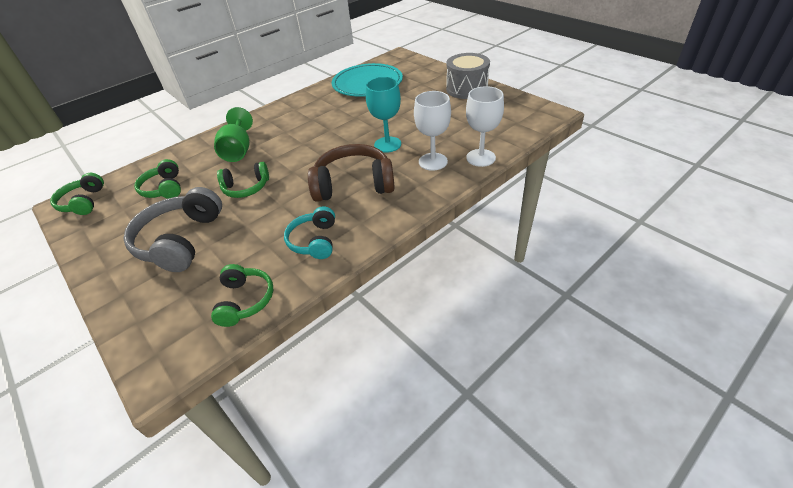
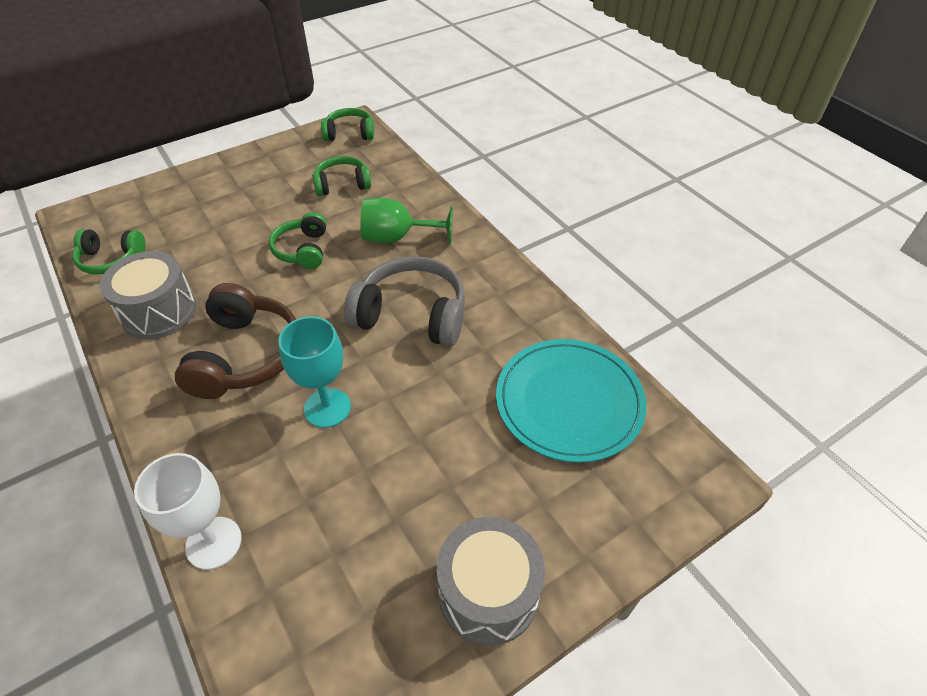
camera: 95 degrees right, 5 degrees up
grey headphones [123,187,222,272] -> grey headphones moved to [344,256,465,347]
turquoise headphones [284,207,335,259] -> grey drum [100,251,196,339]
white goblet [414,91,451,171] -> none

